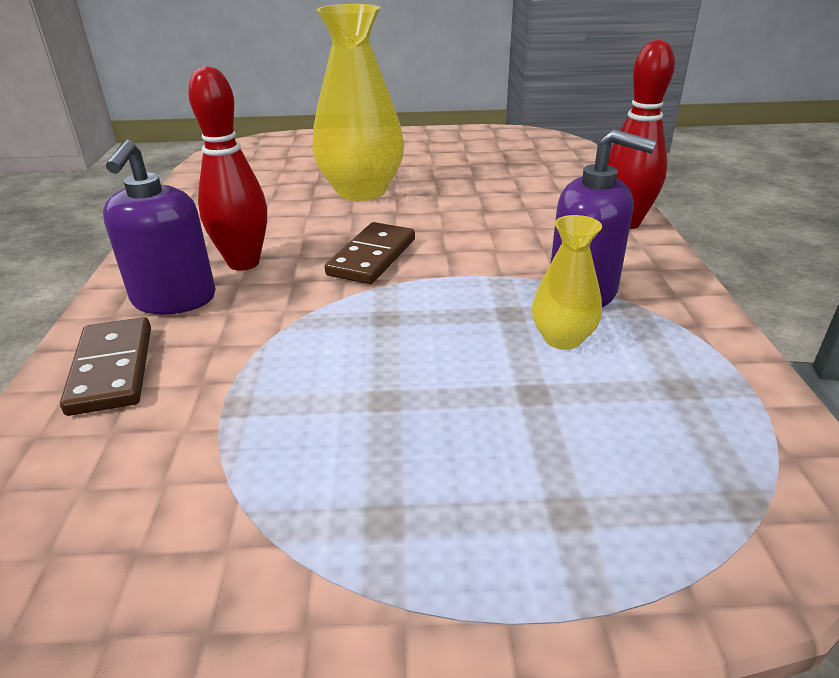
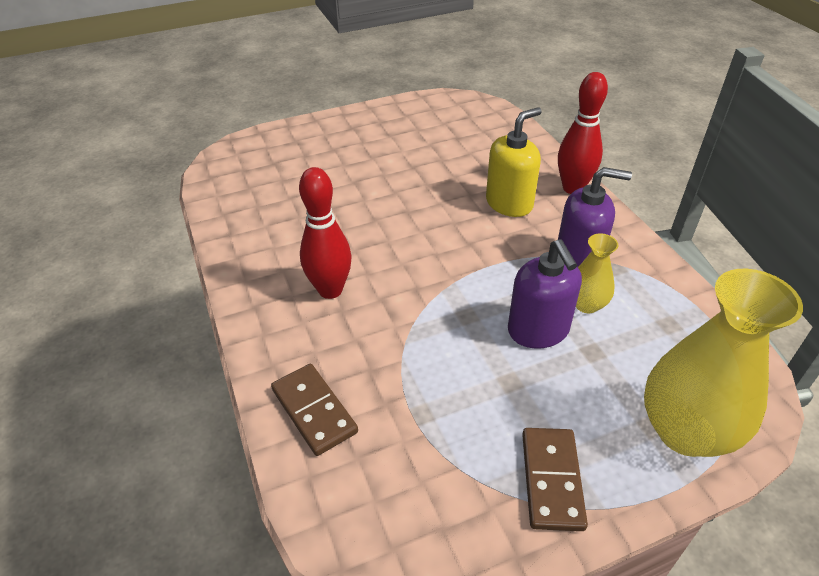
camera: 20 degrees left, 10 degrees up
purple soap dispenser [103,140,216,315] -> purple soap dispenser moved to [508,240,582,349]
yellow vase [312,4,404,201] -> yellow vase moved to [644,269,803,457]
brown domino [324,222,415,284] -> brown domino moved to [522,428,588,531]
none -> yellow soap dispenser [486,107,542,217]

